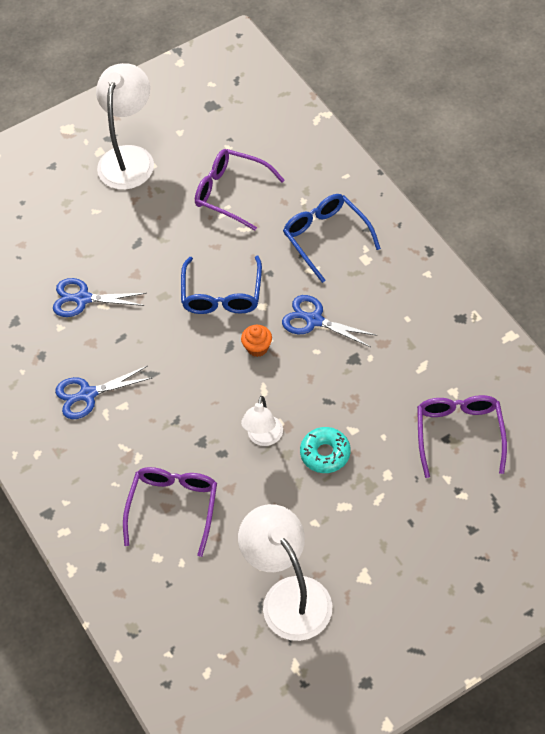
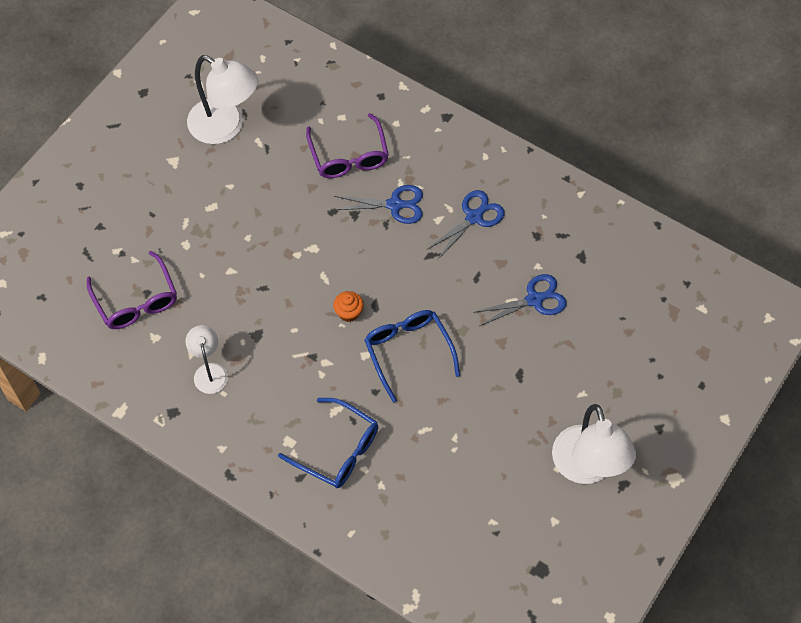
camera: 150 degrees right, 5 degrees up
purple glasses [195,149,285,230] -> none
white lamp [241,396,283,446] -> white lamp moved to [185,325,228,394]
blue scissors [282,295,377,347] -> blue scissors moved to [334,185,423,224]
turquoise donut [300,427,350,473] -> none

